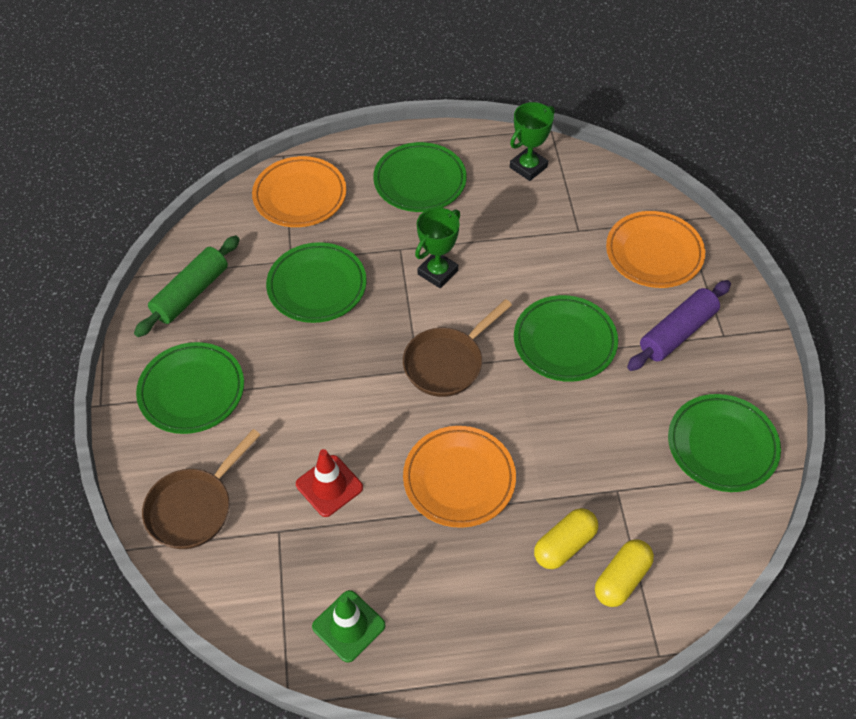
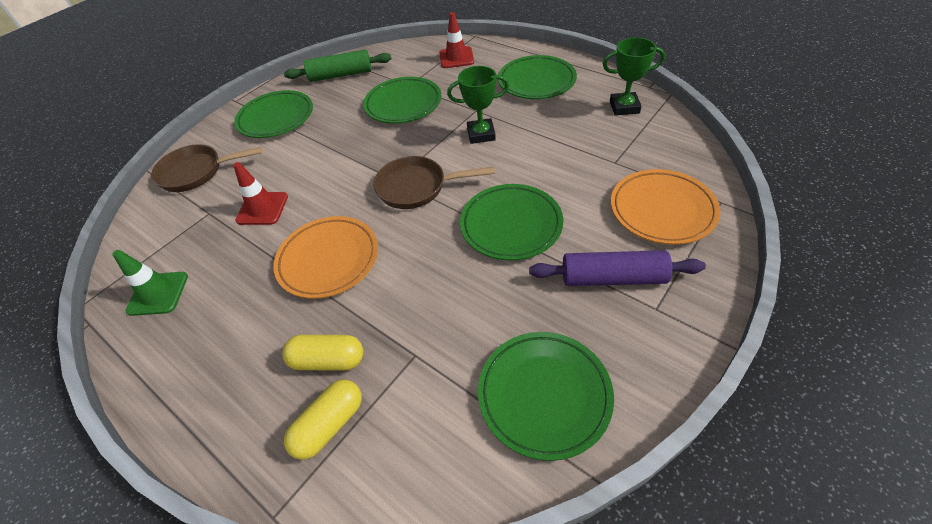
camera: 50 degrees right, 5 degrees down
orange plate [252,156,346,227] -> red traffic cone [439,12,474,68]
yellow capsule [595,540,654,607] -> yellow capsule turned 45 degrees counterclockwise [284,379,362,460]

